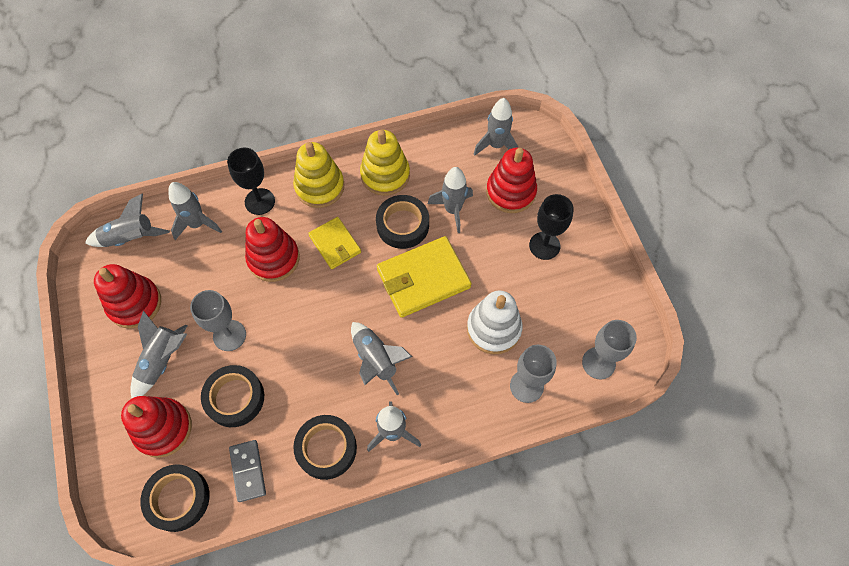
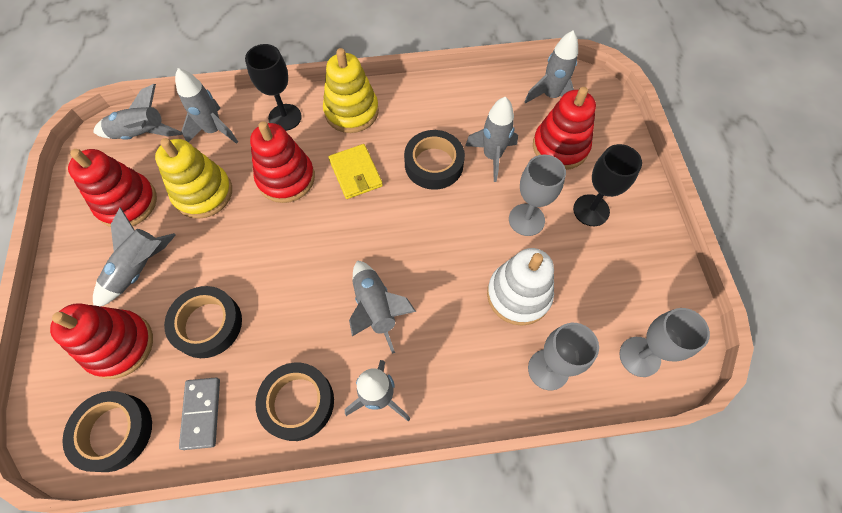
camera: 10 degrees right, 0 degrees up
grey goblet [190,290,246,351] -> grey goblet moved to [509,155,566,236]
yellow stacking toy [360,129,410,196] -> yellow stacking toy moved to [155,138,232,219]
yellow wallet [377,236,472,318] -> none

